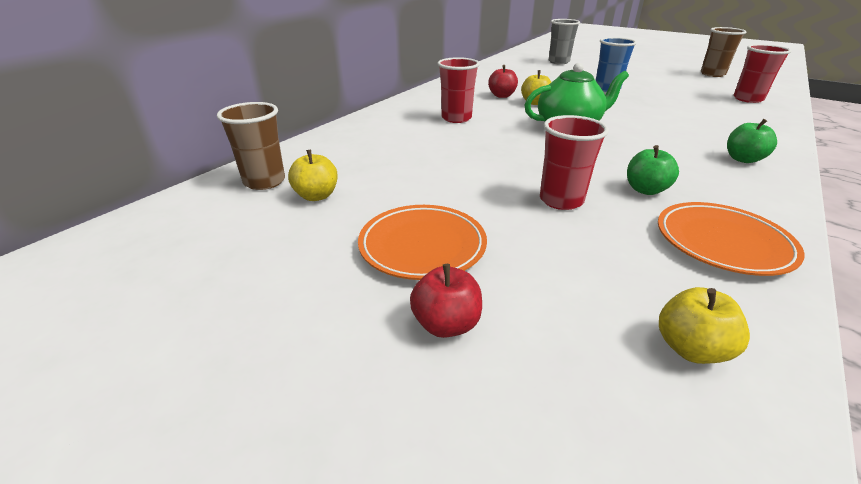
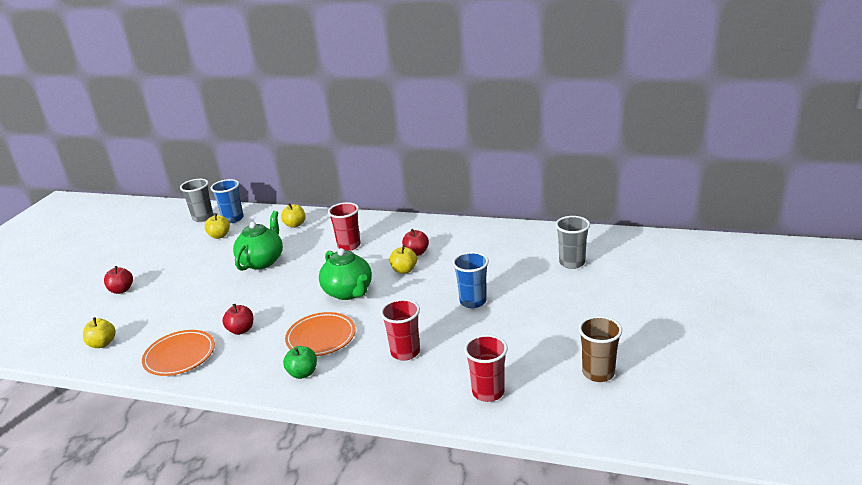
camera: 75 degrees right, 5 degrees down
brown cup [217,102,285,190] -> blue cup [211,179,244,223]
orange plate [358,205,487,280] -> orange plate moved to [285,312,356,356]
red cup [540,115,609,210] -> red cup moved to [380,299,420,361]
green apple [627,145,679,195] -> red apple [222,304,253,335]
none -> grey cup [180,179,213,222]
none -> green teapot [233,211,283,271]
none -> yellow apple [281,203,306,228]

